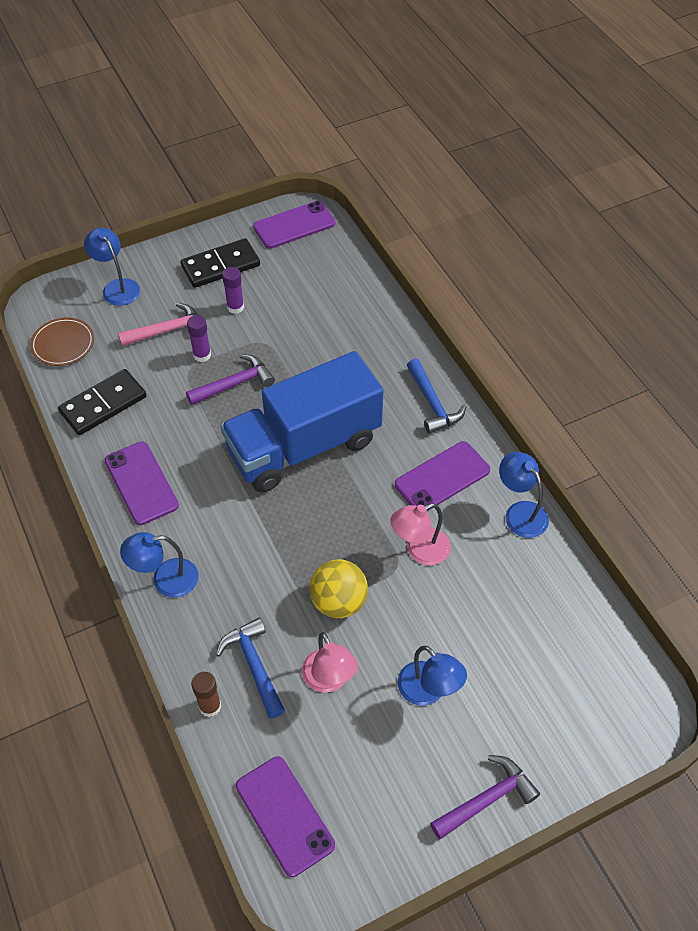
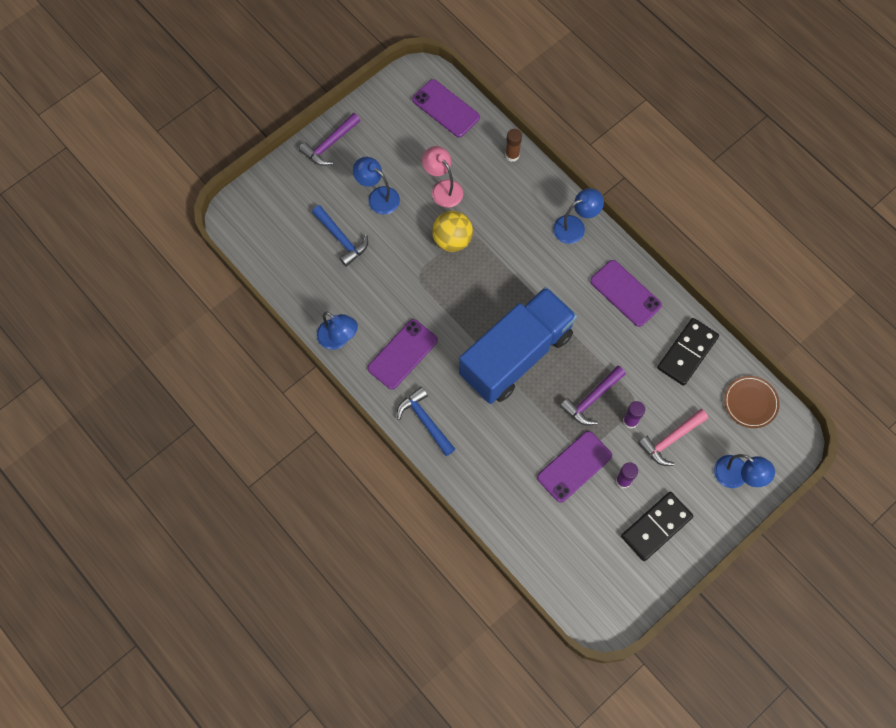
camera: 165 degrees right, 15 degrees up
blue hammer [216,618,285,719] -> blue hammer moved to [312,205,368,267]
purple phone [253,201,335,249] -> purple phone moved to [537,431,612,503]
pink lamp [391,503,451,565] -> none

